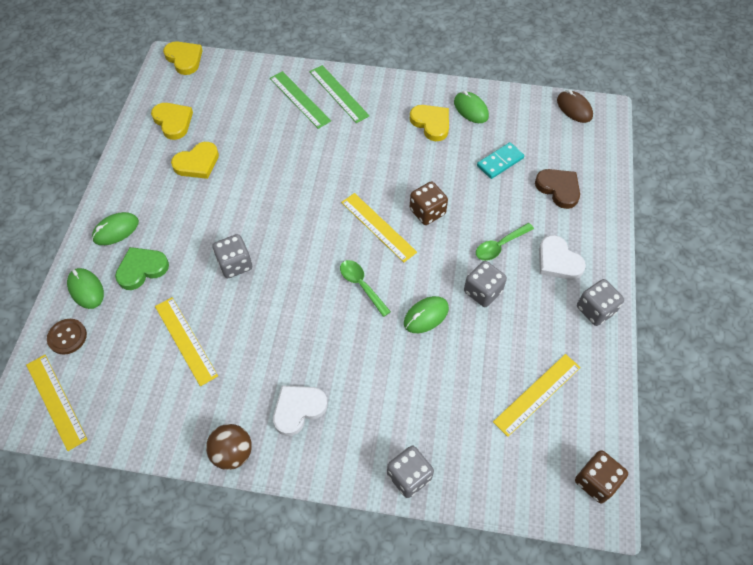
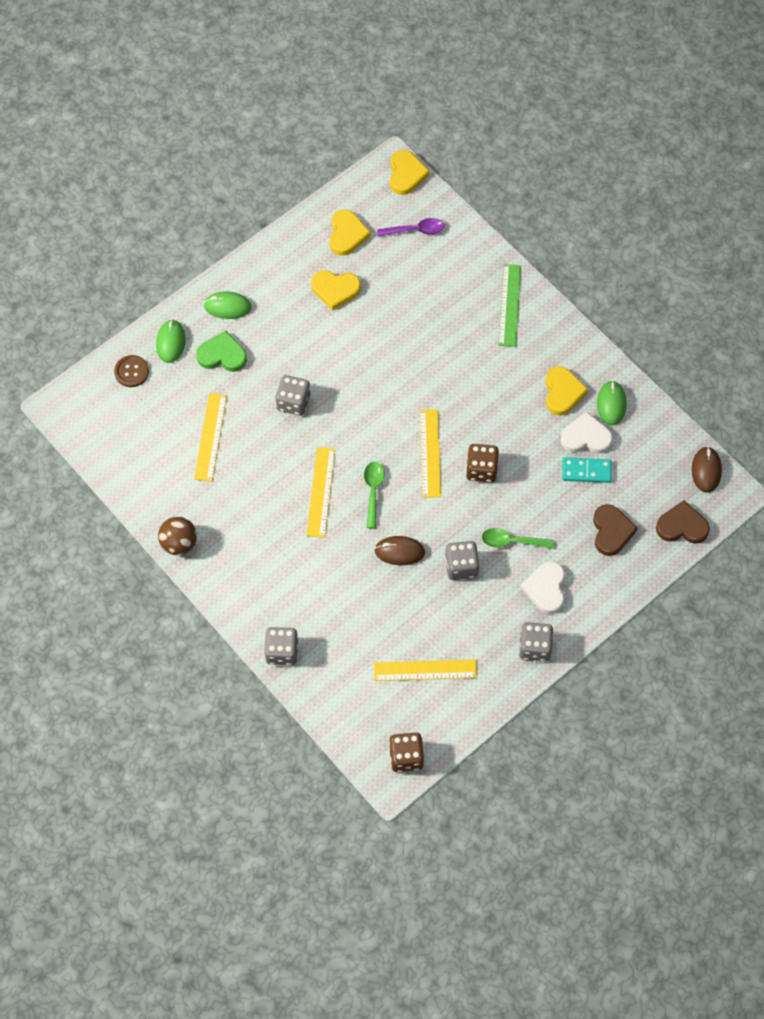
camera: 40 degrees right, 5 degrees up
yellow ruler [26,355,88,451] -> yellow ruler moved to [306,447,335,538]
green ruler [270,71,331,129] -> none
white heart [273,385,327,436] -> white heart moved to [560,412,613,453]
green mouse [404,296,449,333] -> brown mouse [375,536,425,565]
none -> purple spoon [377,218,444,237]
none -> brown heart [656,500,710,544]

